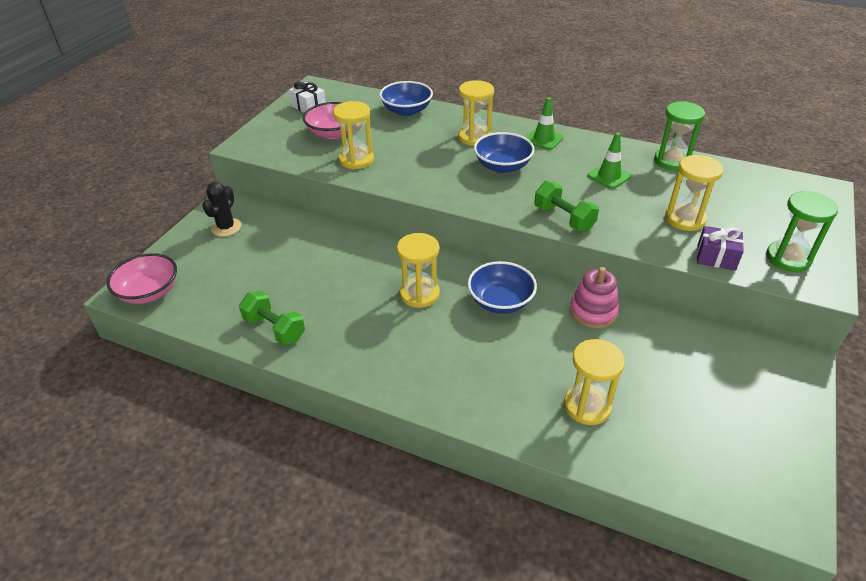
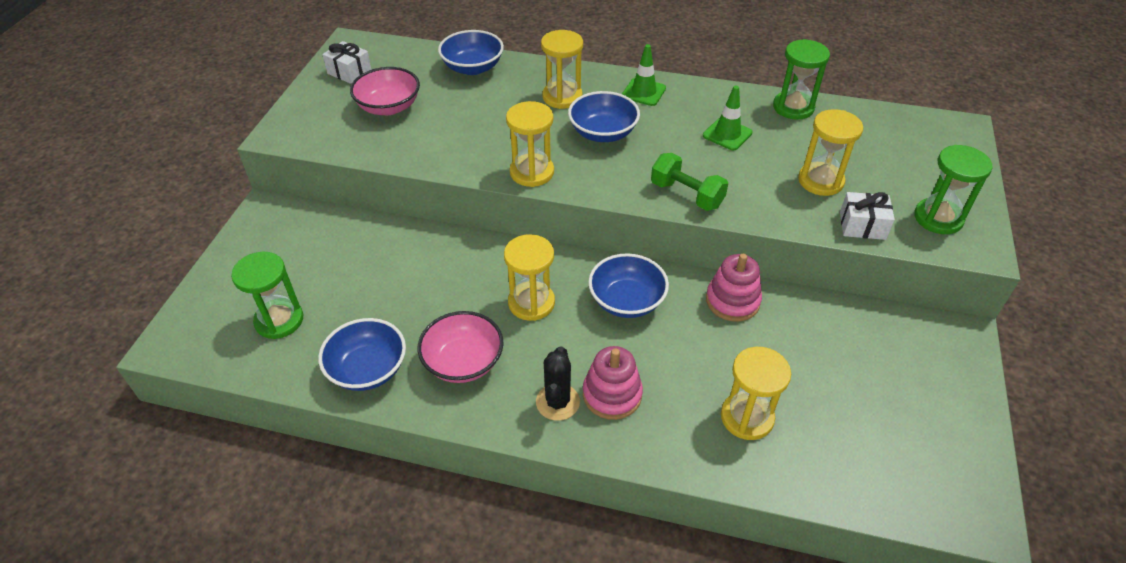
camera: 10 degrees left, 5 degrees up
pink bowl [107,253,177,304] -> pink bowl moved to [418,311,504,383]
black cactus [202,182,241,237] -> black cactus moved to [536,346,580,421]
green dumbbell [239,291,305,345] -> blue bowl [318,318,406,391]
yellow hourglass [333,101,374,169] -> yellow hourglass moved to [506,101,554,187]
purple gift [697,226,744,271] -> white gift [840,192,895,240]
none -> green hourglass [231,252,303,339]
none -> pink stacking toy [583,346,643,420]

